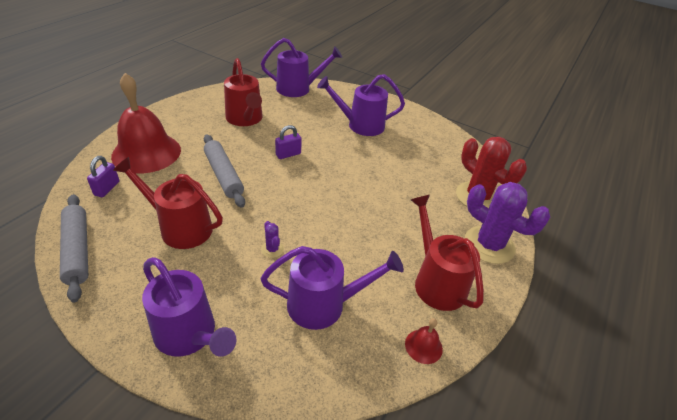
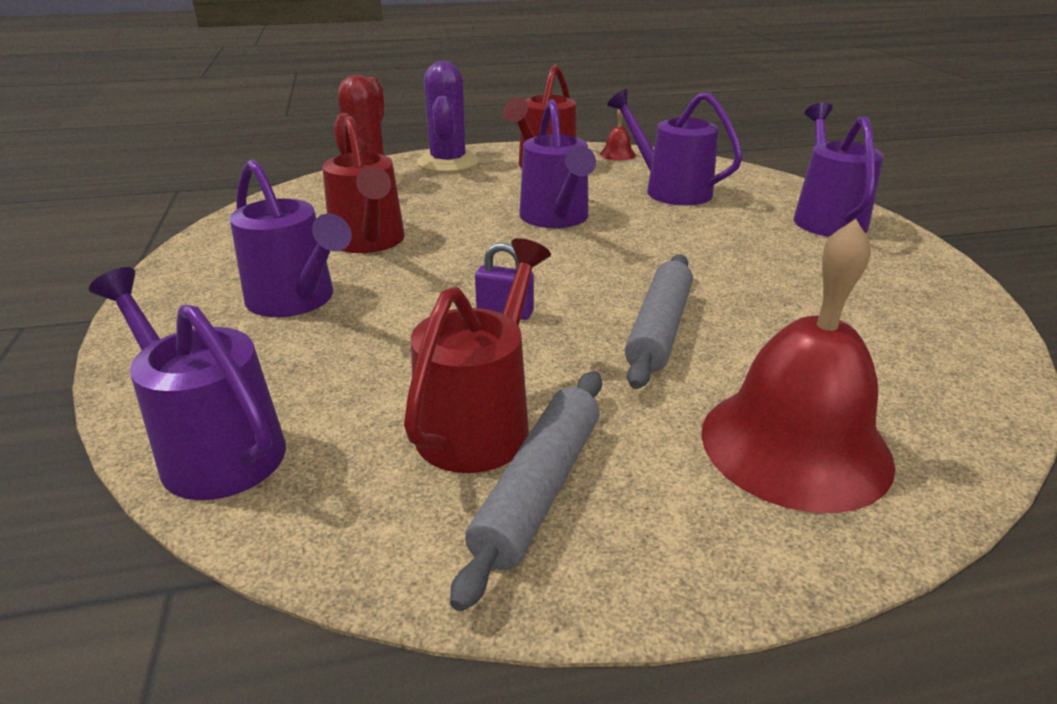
camera: 130 degrees left, 10 degrees down
grey rolling pin [60,194,88,303] -> grey rolling pin moved to [450,371,602,612]
purple padlock [87,156,119,197] -> none
red watering can [113,157,223,249] -> red watering can moved to [322,116,405,253]
purple cactus [261,221,284,258] -> none
none -> purple watering can [519,100,596,228]

